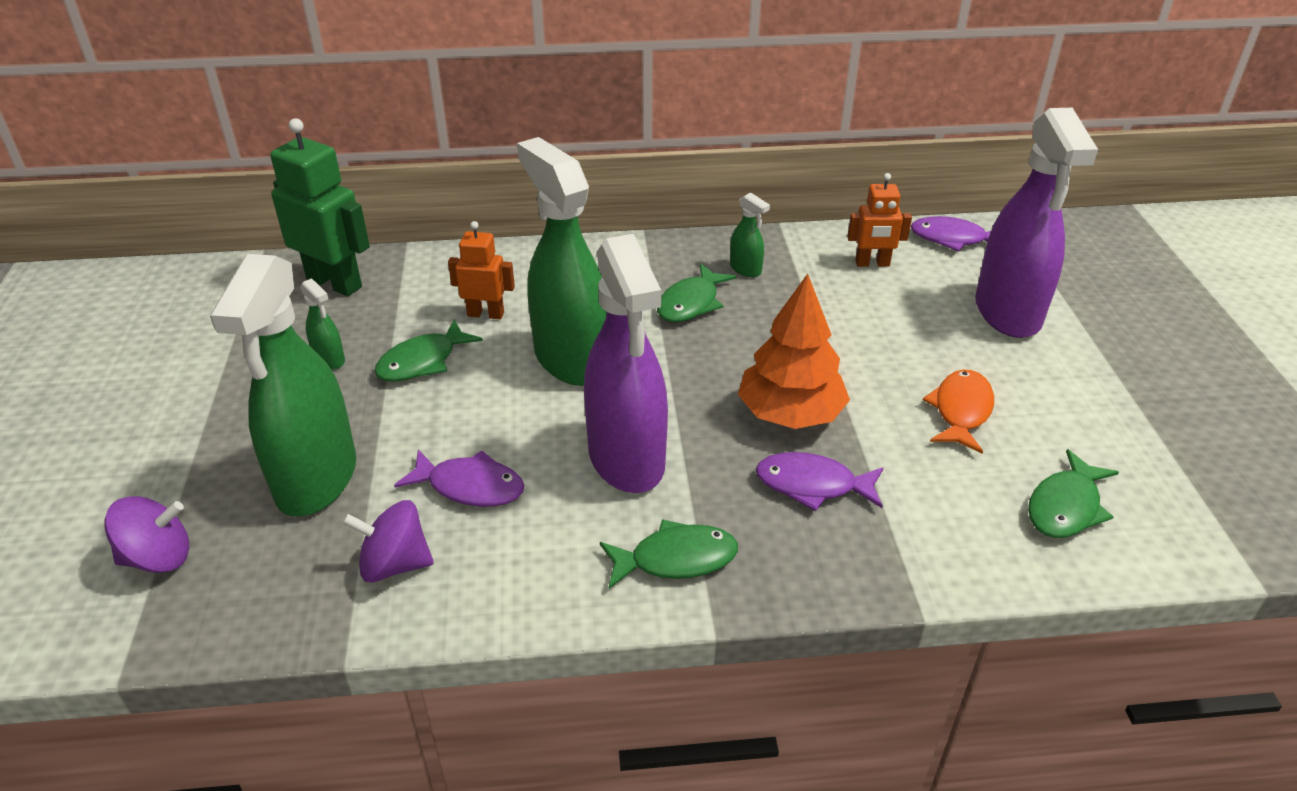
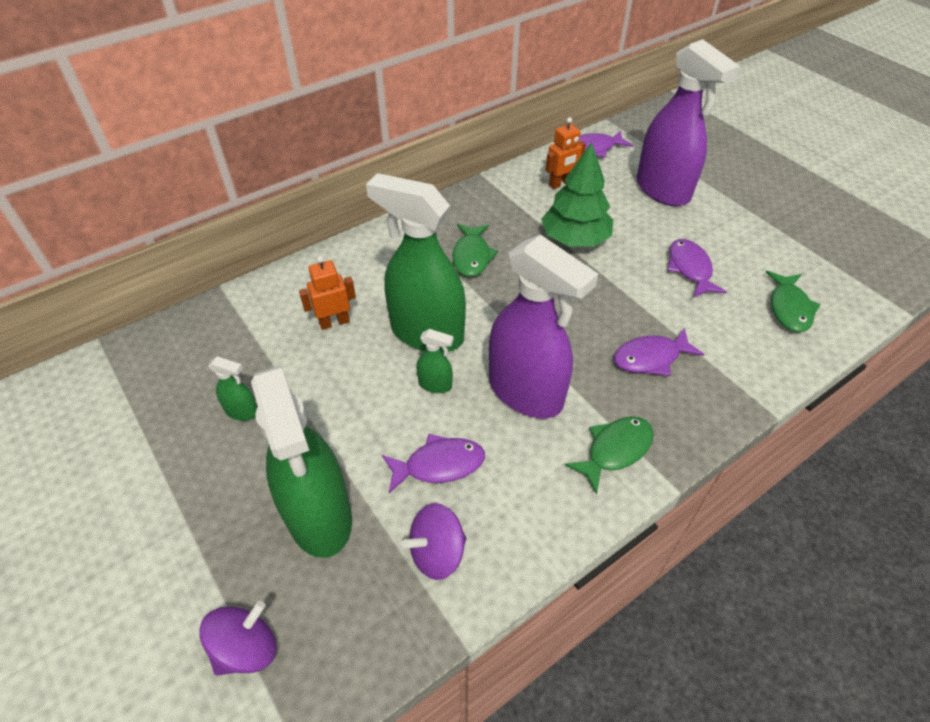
camera: 30 degrees left, 10 degrees up
green robot [270,118,370,296] -> none
green fish [374,319,483,382] -> none
green spray bottle [730,193,770,277] -> green spray bottle moved to [417,329,454,393]
orange tree [738,274,850,429] -> none
orange fish [923,370,994,454] -> purple fish [667,239,727,298]
none -> green tree [541,142,613,247]

